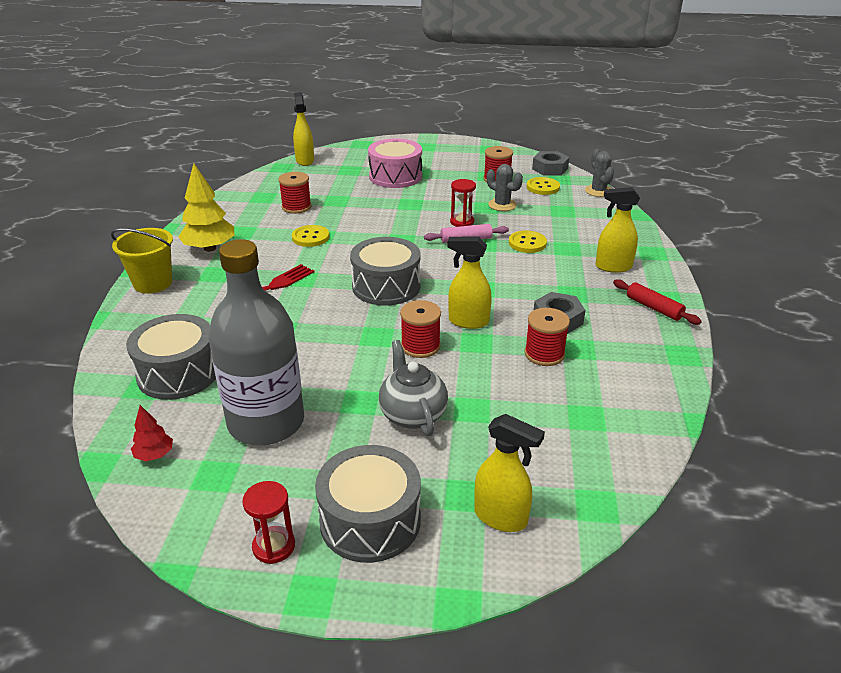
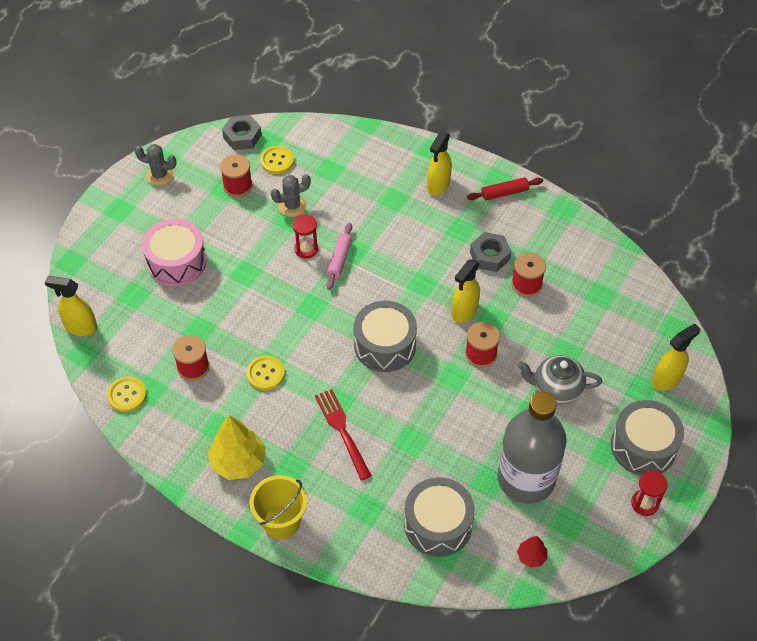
camera: 65 degrees left, 20 degrees up
yellow button [509,231,547,253] -> yellow button moved to [107,376,147,412]
grey cactus [585,149,614,197] -> grey cactus moved to [135,144,177,186]

